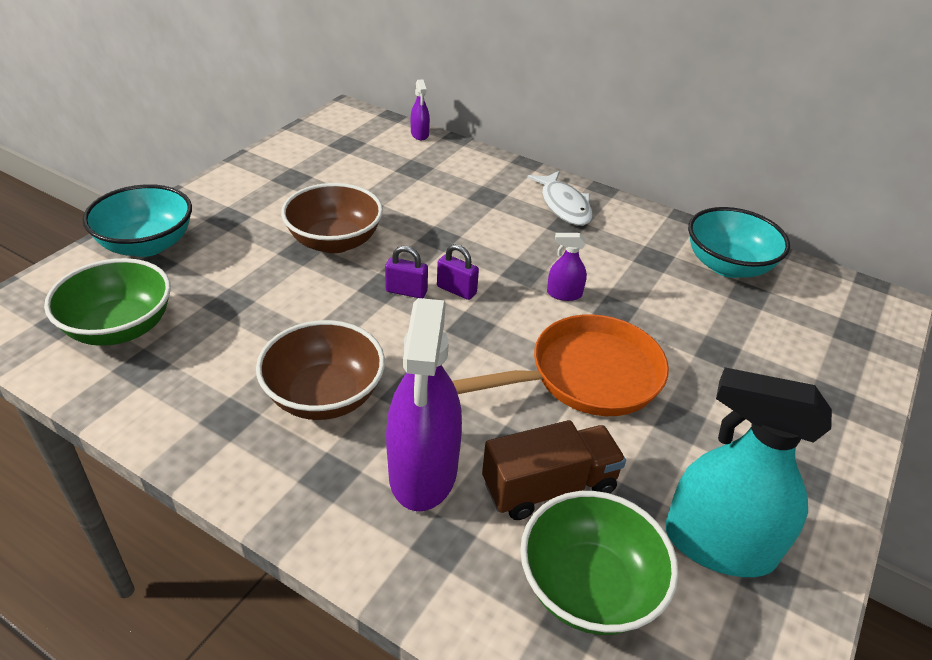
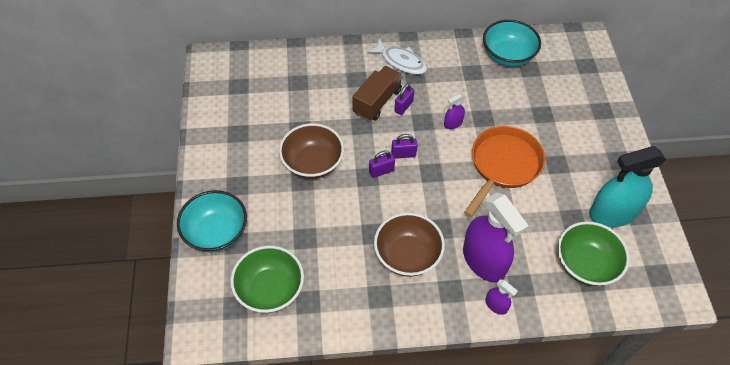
camera: 35 degrees left, 15 degrees up
purple spray bottle [411,79,430,140] -> purple spray bottle moved to [485,280,518,315]
brown truck [482,420,626,520] -> brown truck moved to [353,66,403,121]
none -> purple padlock [394,84,414,115]

